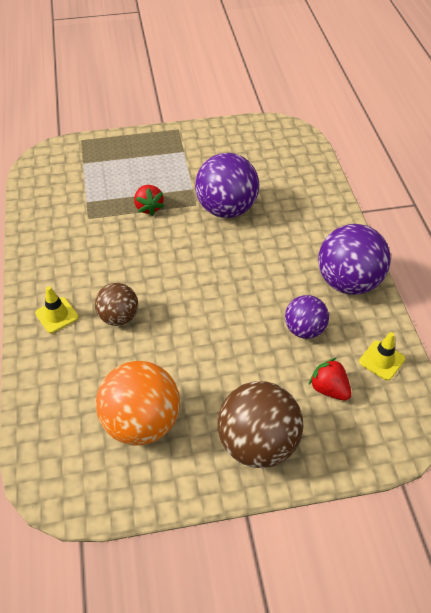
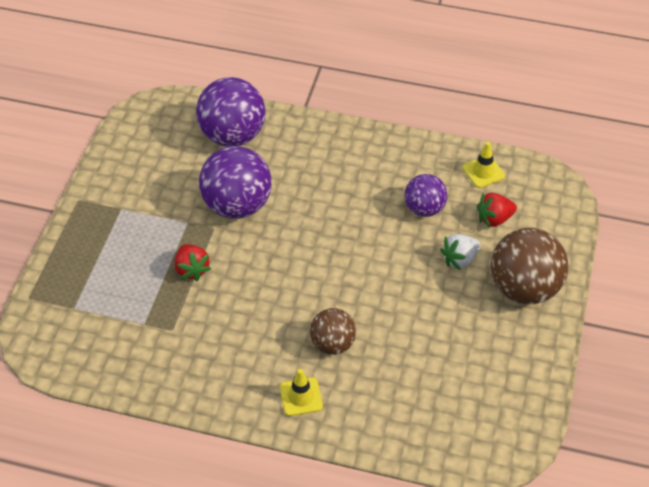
camera: 65 degrees left, 0 degrees up
orange ball [96,361,180,445] -> none
red strawberry [134,185,164,216] -> red strawberry turned 60 degrees clockwise [175,244,211,281]
purple ball [318,224,391,295] -> purple ball moved to [196,77,266,147]
none -> white strawberry [440,234,480,271]

